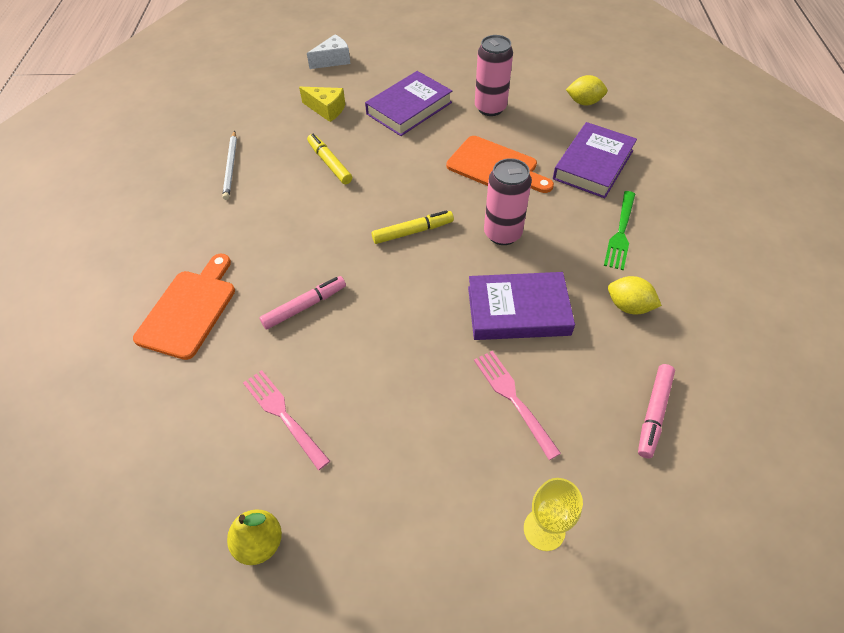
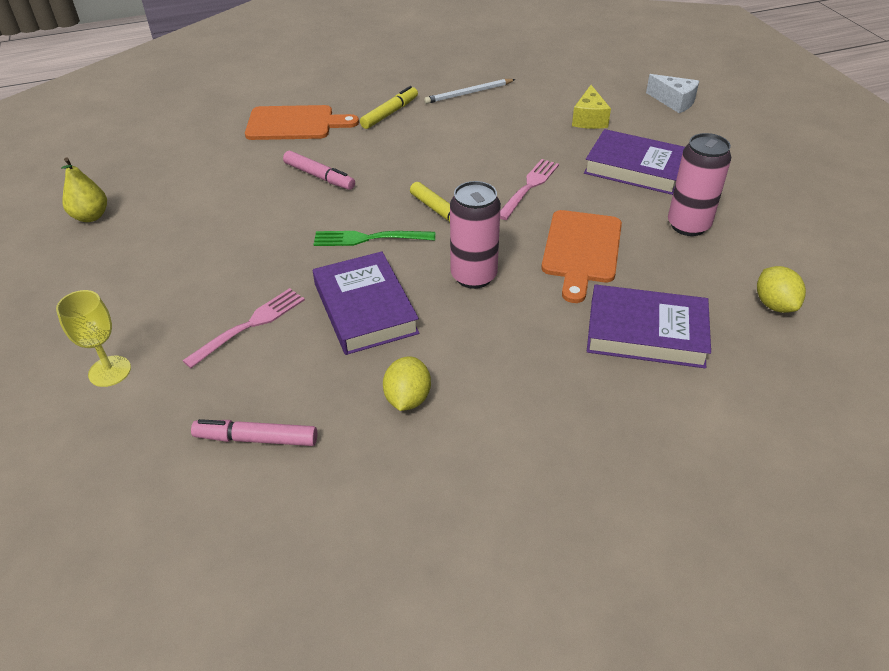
camera: 70 degrees right, 10 degrees down
pink fork [243,370,330,470] -> pink fork moved to [500,159,559,220]
yellow marker [307,134,352,184] -> yellow marker moved to [360,86,418,129]
green fork [604,191,635,270] -> green fork moved to [314,231,435,246]

